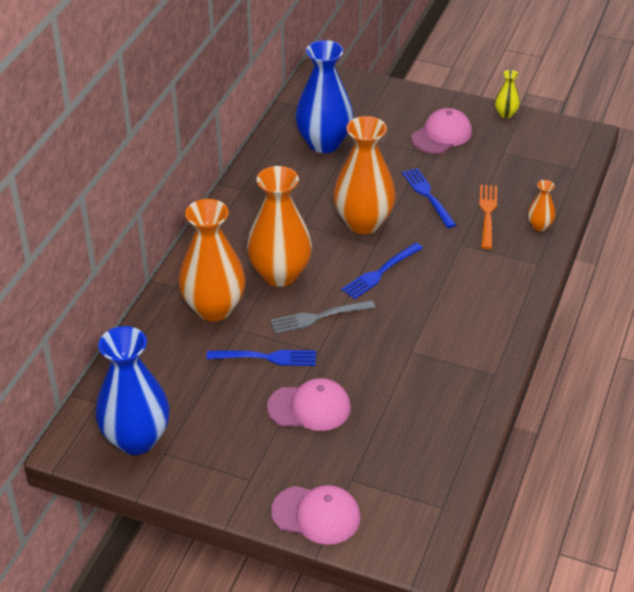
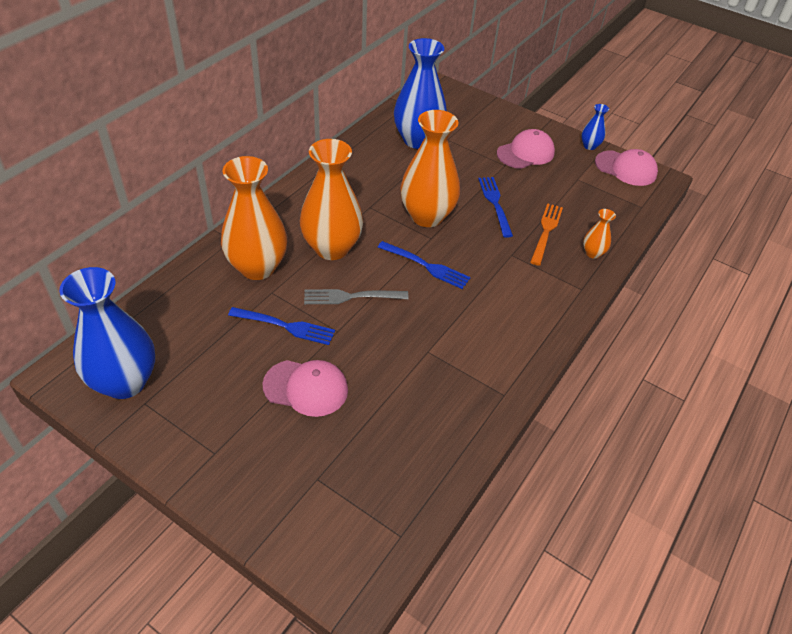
camera: 10 degrees right, 5 degrees up
pink cap [271,485,361,545] -> pink cap moved to [595,149,658,186]
blue fork [342,243,423,299] -> blue fork turned 120 degrees counterclockwise [378,241,471,289]
yellow vase [495,70,520,118] -> blue vase [581,104,609,150]

